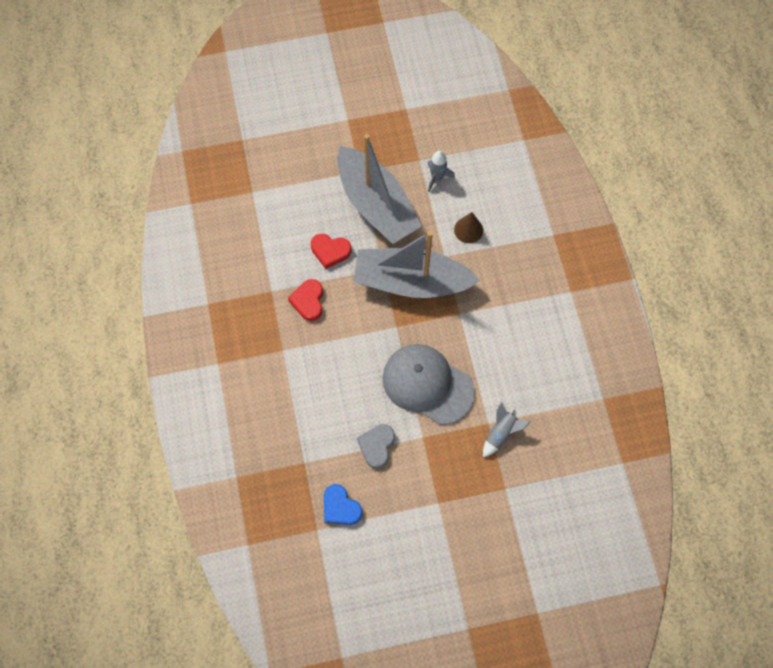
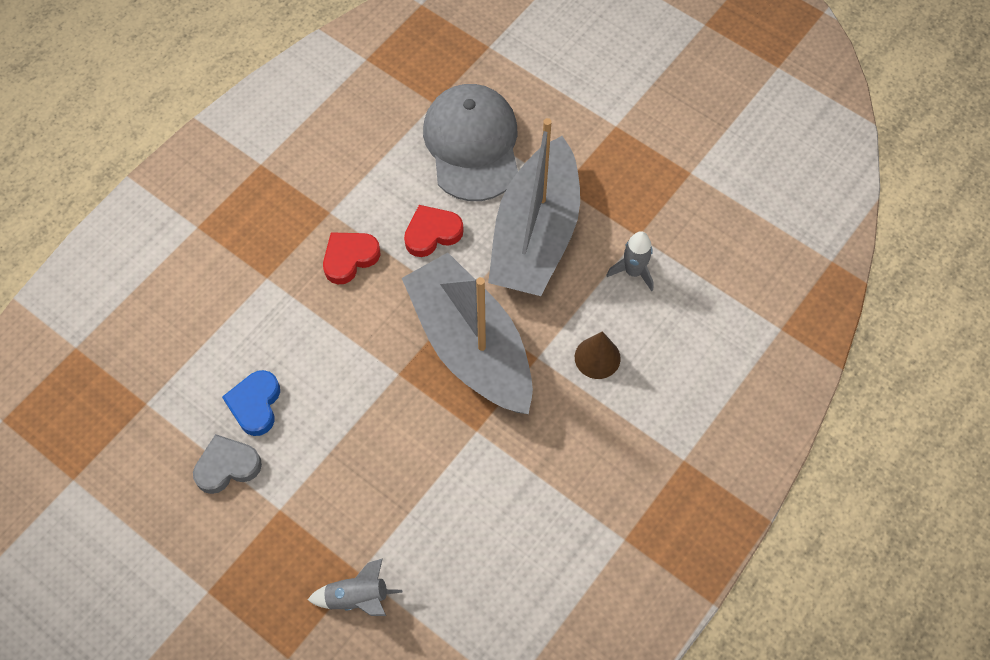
camera: 50 degrees right, 5 degrees down
red heart [311,234,352,269] -> red heart turned 90 degrees clockwise [404,205,463,257]
blue heart [324,484,363,525] -> blue heart moved to [222,370,280,436]
grey cap [382,344,475,425] -> grey cap moved to [423,84,518,201]

